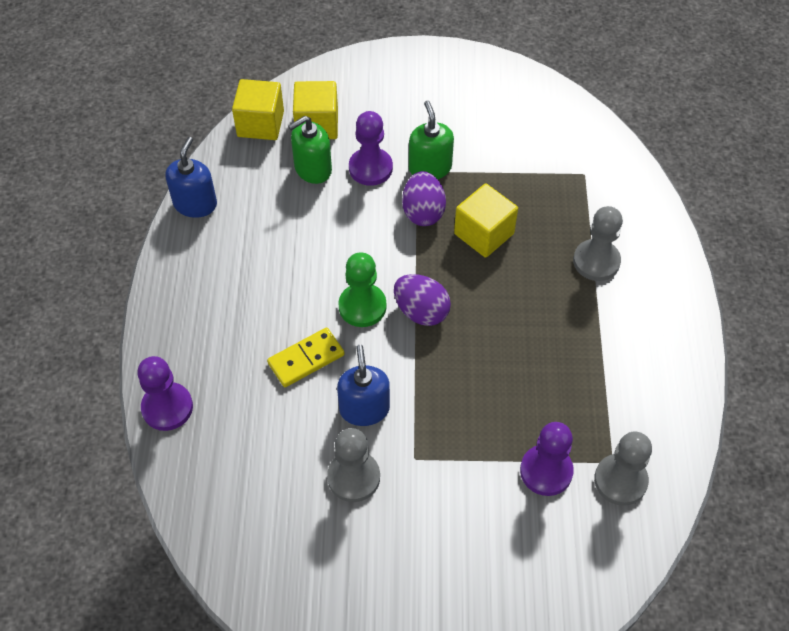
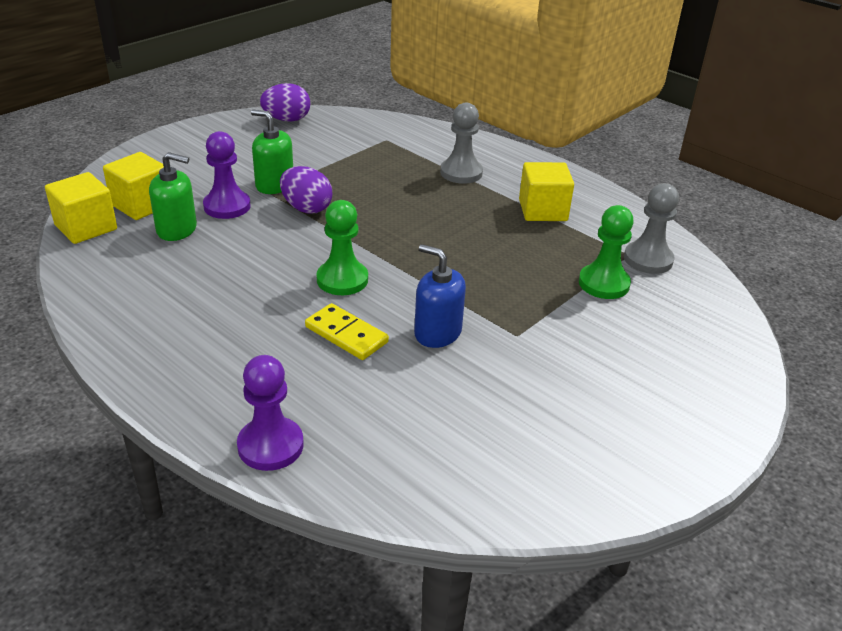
camera: 50 degrees left, 20 degrees down
blue soap dispenser [165,137,217,218] -> none
yellow domino [267,327,345,387] -> yellow domino turned 60 degrees counterclockwise [305,303,389,360]
green soap dispenser [288,116,332,184] -> green soap dispenser turned 90 degrees counterclockwise [149,152,197,241]
grey pawn [327,428,380,502] -> none
purple egg [394,274,451,326] -> purple egg moved to [260,83,310,122]
yellow cube [454,183,518,258] -> yellow cube moved to [519,162,574,221]
purple pawn [520,422,574,496] -> green pawn [579,205,634,299]

